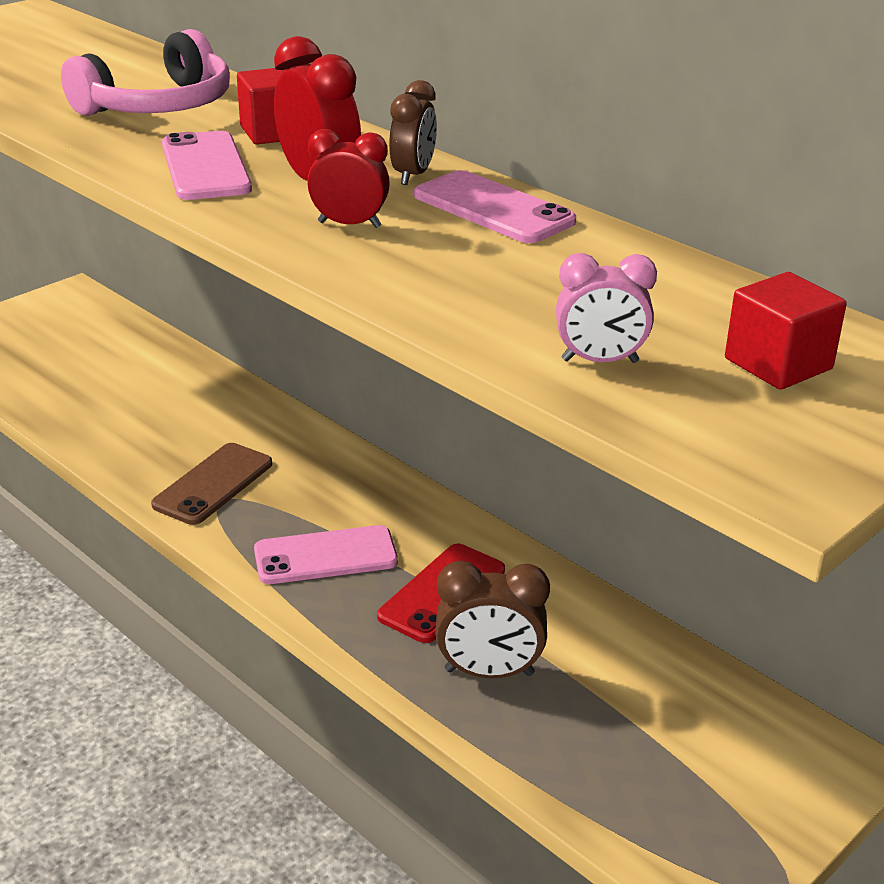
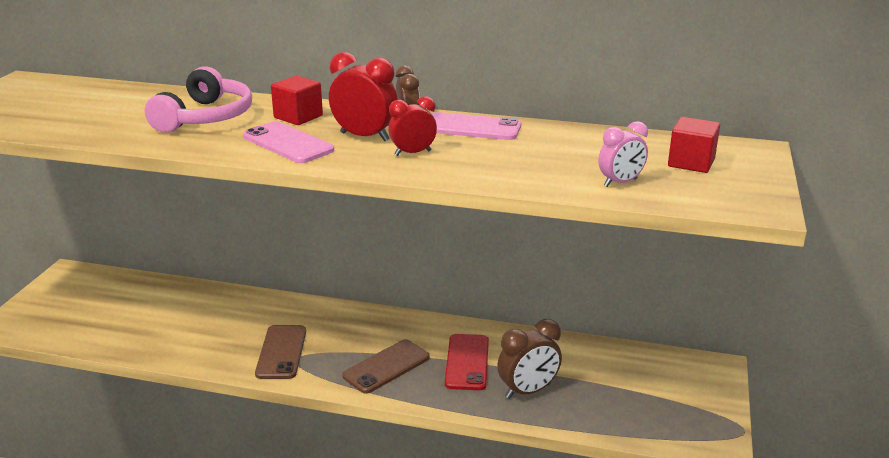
camera: 30 degrees left, 5 degrees down
pink phone [254,525,398,584] -> brown phone [342,339,430,394]

